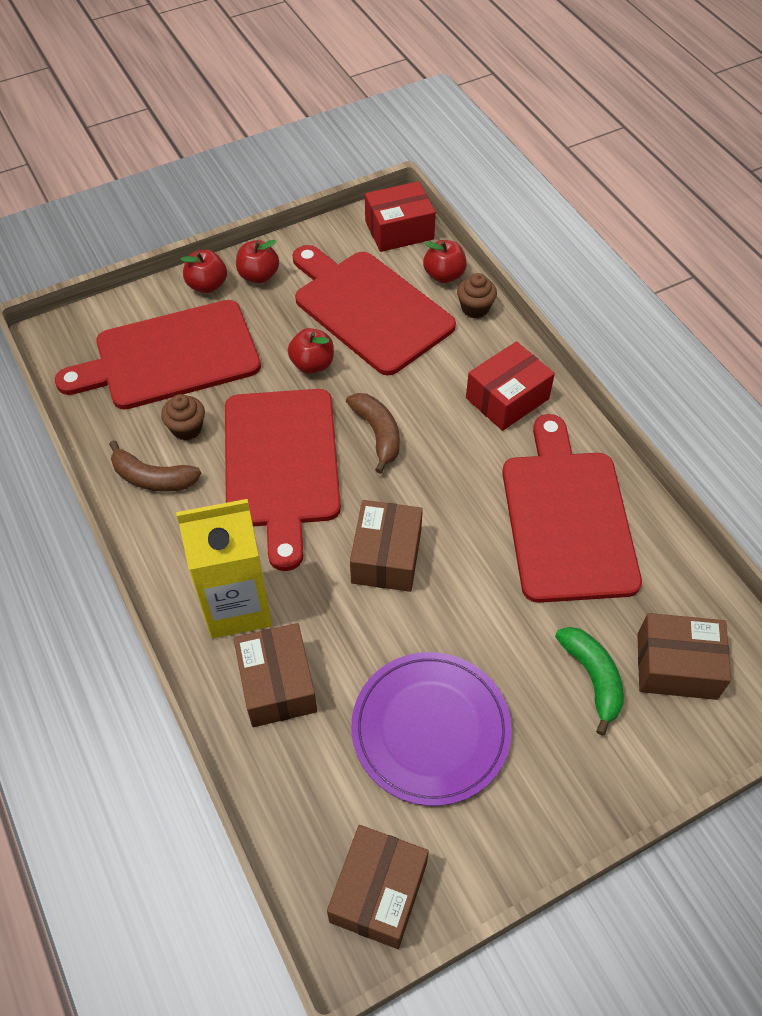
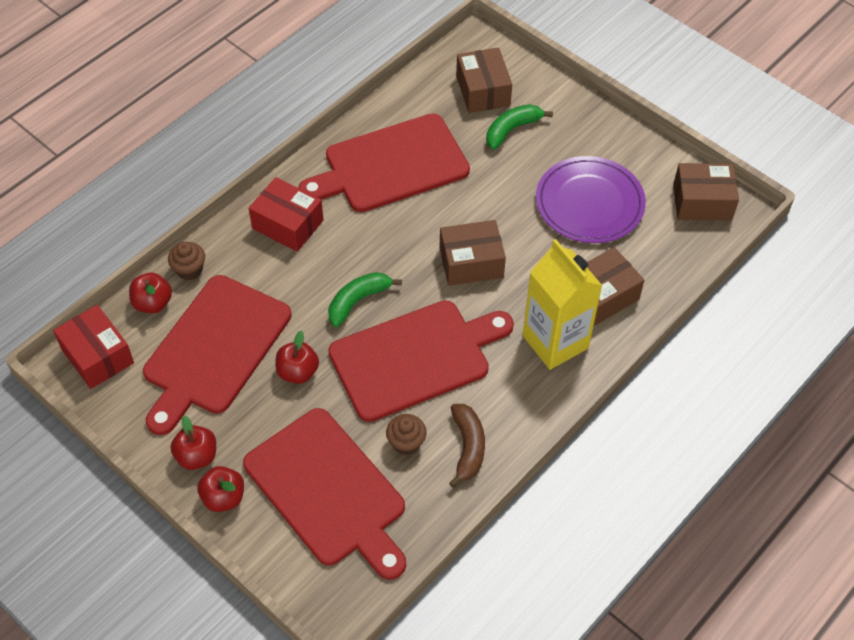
camera: 110 degrees left, 0 degrees up
brown banana [346,393,400,474] -> green banana [328,272,402,327]

